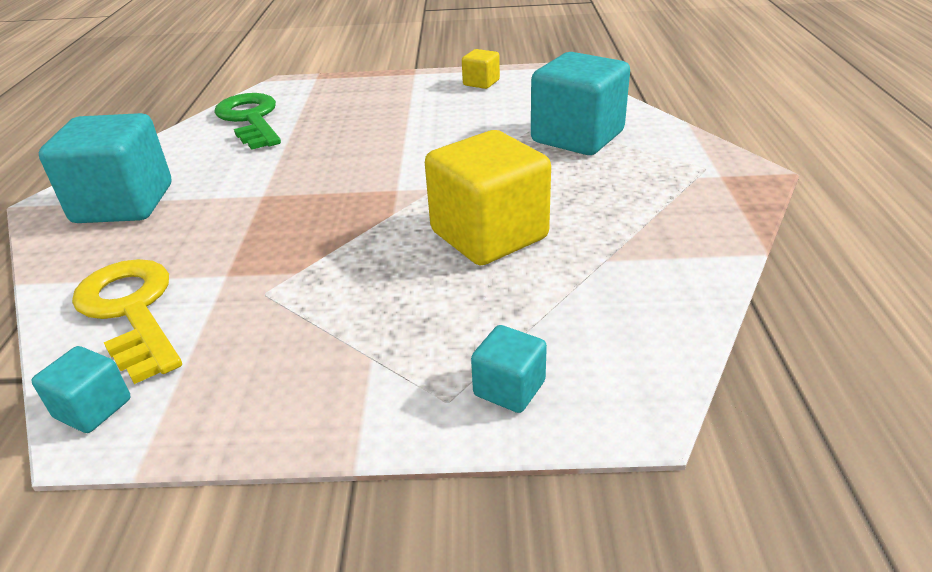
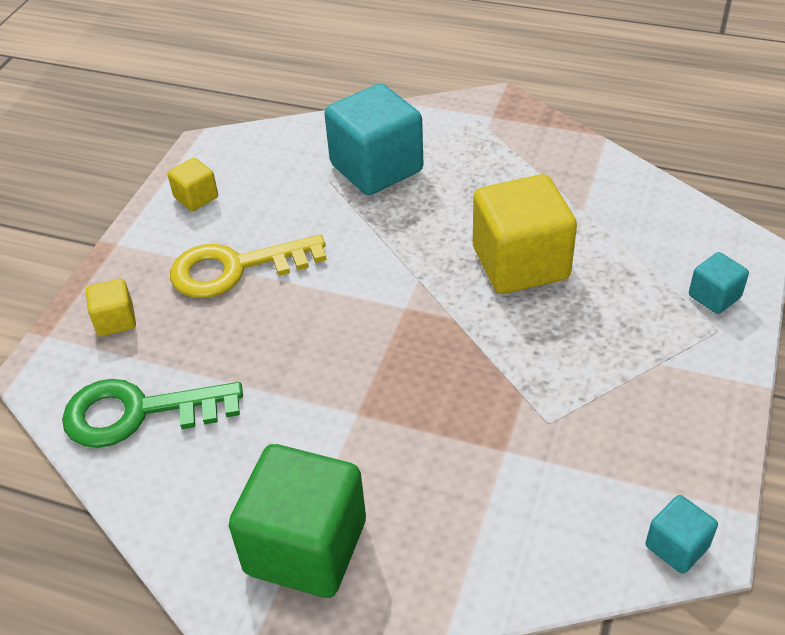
camera: 70 degrees left, 10 degrees up
turquoise cube [39,113,171,223] -> green cube [229,444,366,598]
yellow key [72,259,182,384] -> yellow key moved to [170,234,327,298]
none -> yellow cube [86,279,136,336]

